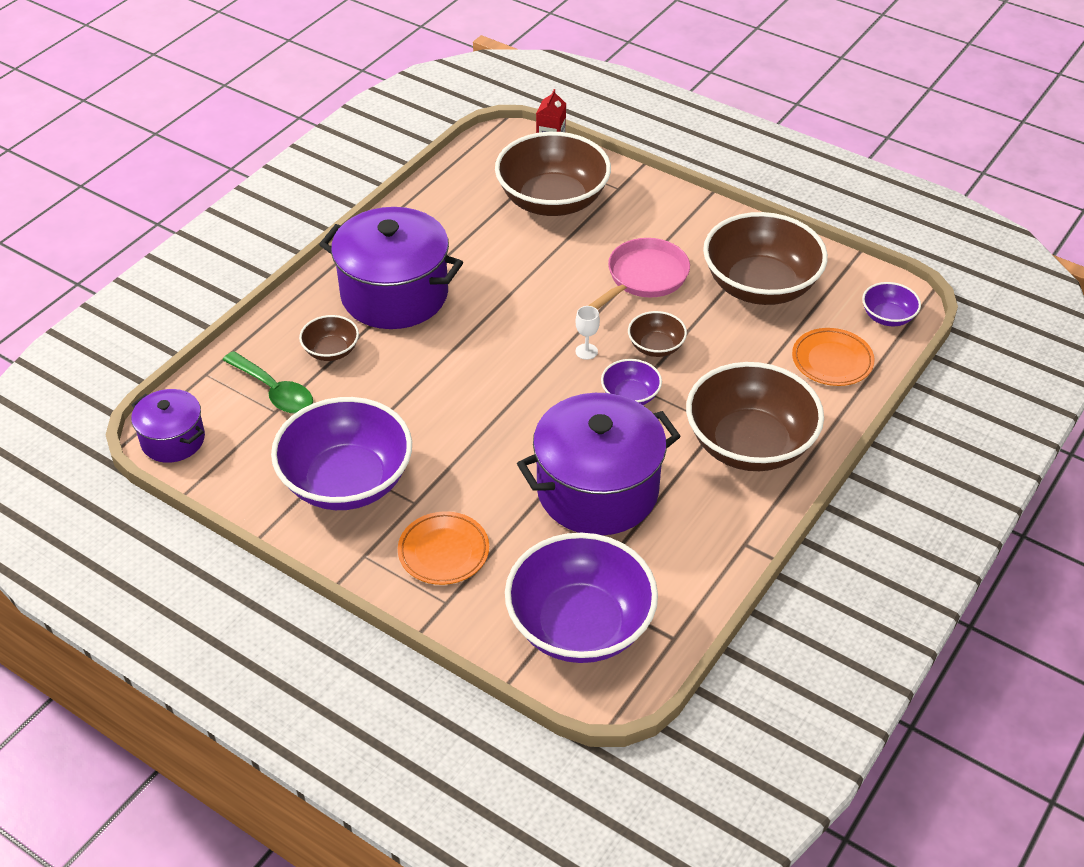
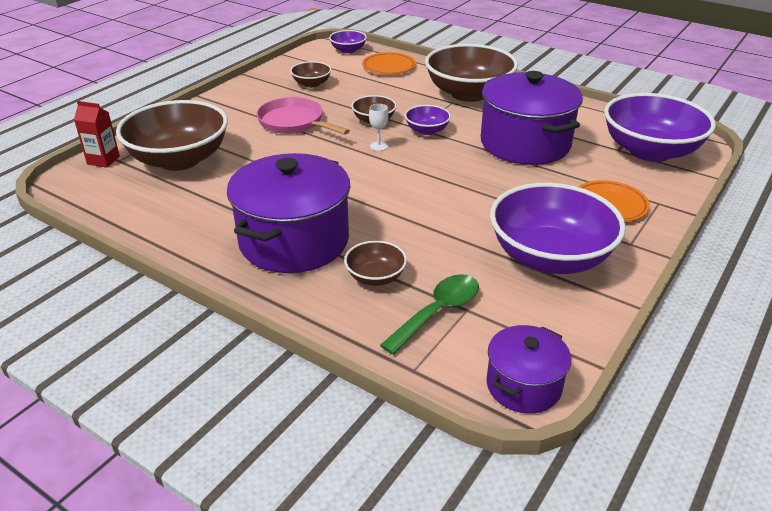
camera: 90 degrees left, 10 degrees down
brown bowl [703,212,828,305] -> brown bowl [290,61,332,88], size x0.46

